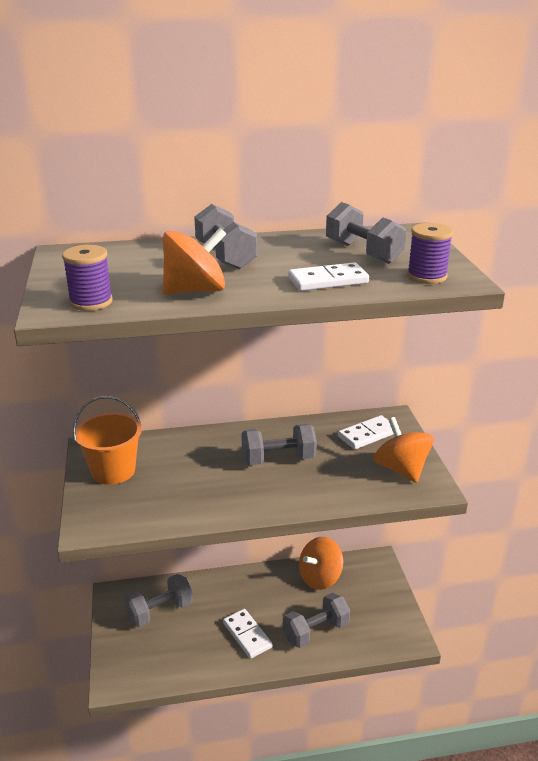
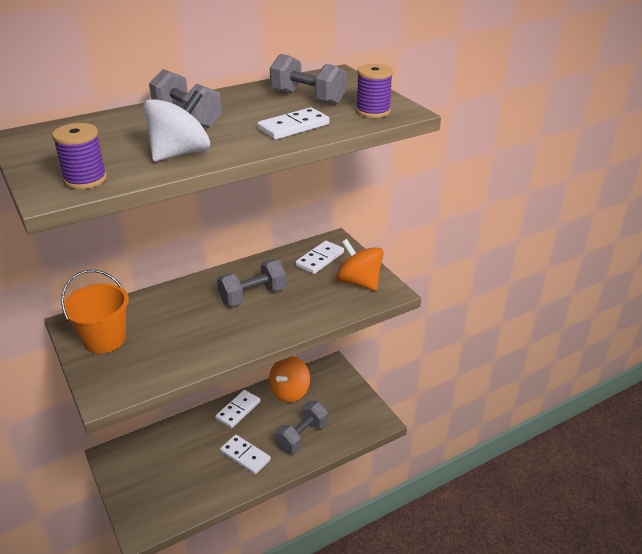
camera: 20 degrees left, 5 degrees up
grey dumbbell [125,574,193,627] -> none
orange spinning top [163,228,226,295] -> white spinning top [143,90,210,161]
none -> white domino [215,390,260,428]

